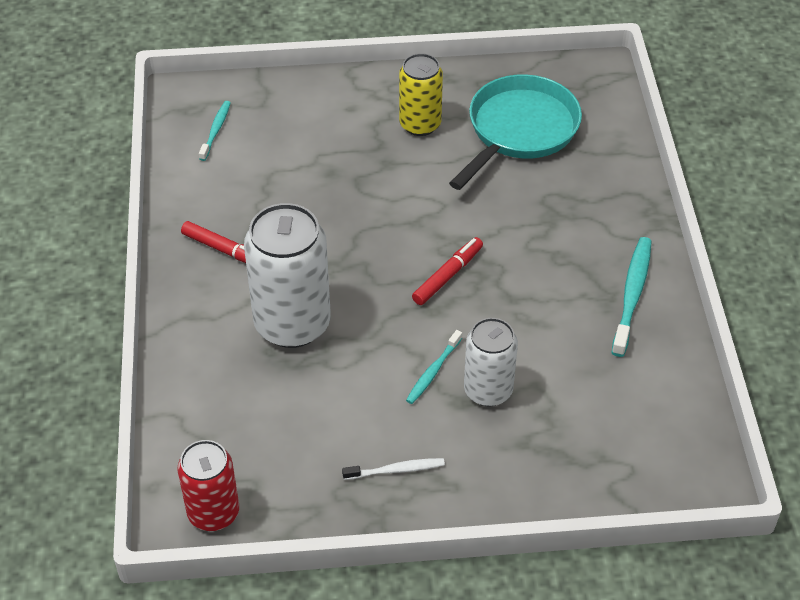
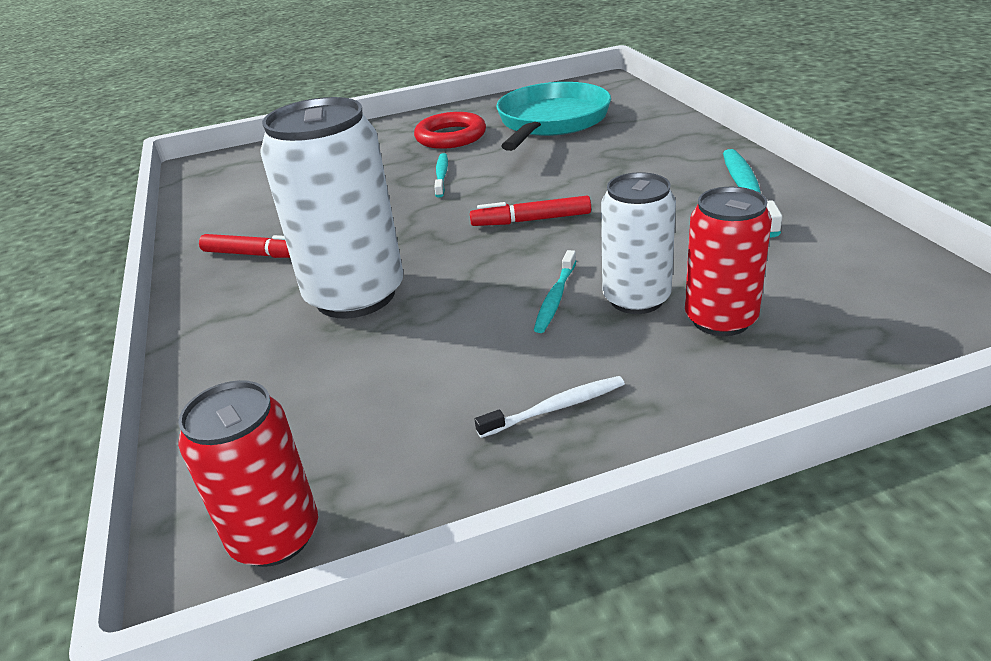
camera: 10 degrees left, 15 degrees down
turquoise toothbrush [199,101,231,161] -> turquoise toothbrush moved to [434,153,448,198]
yellow can [399,53,443,136] -> red ring [414,112,486,149]
red marker [412,237,483,305] -> red marker turned 120 degrees counterclockwise [470,196,591,226]
none -> red can [685,187,772,336]

